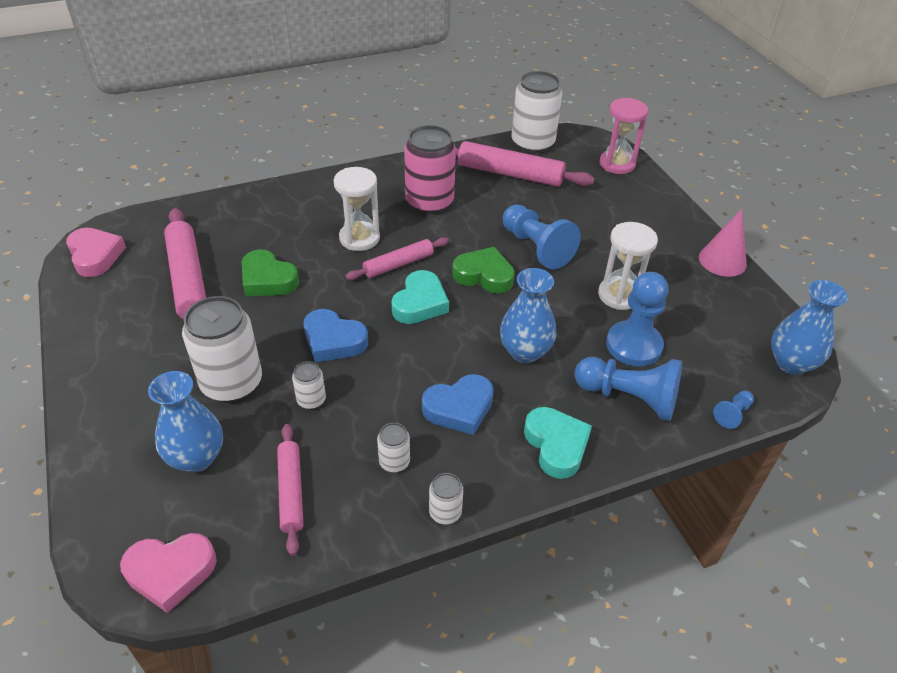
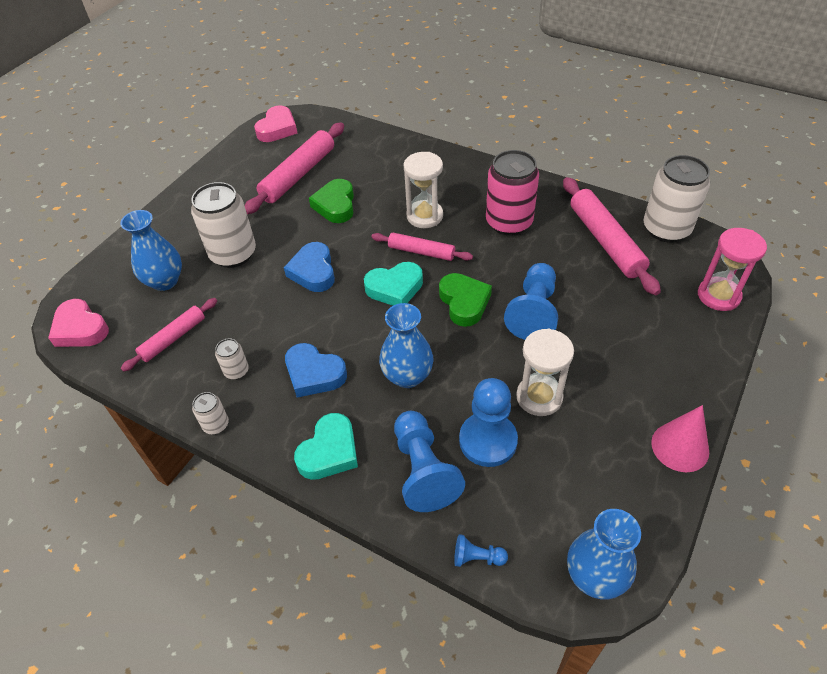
camera: 55 degrees right, 5 degrees up
white can [292,361,326,409] -> none

